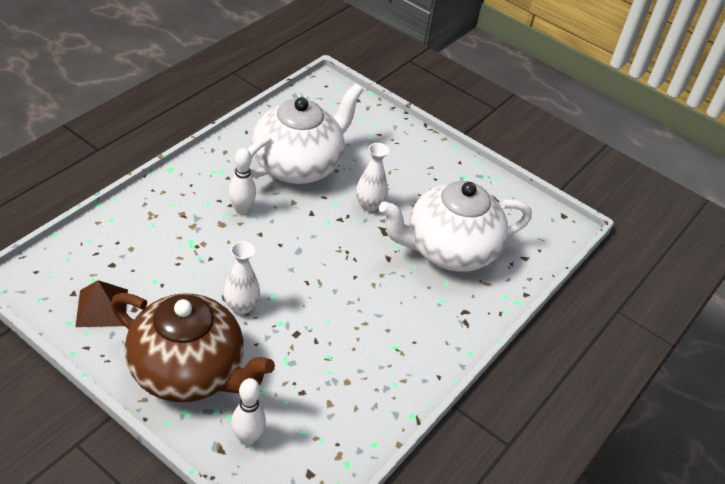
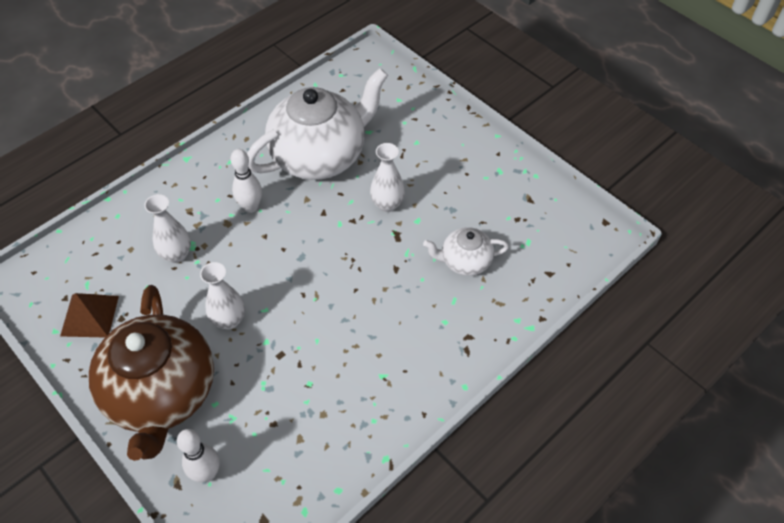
camera: 15 degrees right, 10 degrees up
brown teapot [111,293,275,402] -> brown teapot turned 45 degrees clockwise [89,285,214,461]
white teapot [379,181,532,272] -> white teapot [423,227,509,276], size x0.49
none -> white vase [144,194,191,263]

